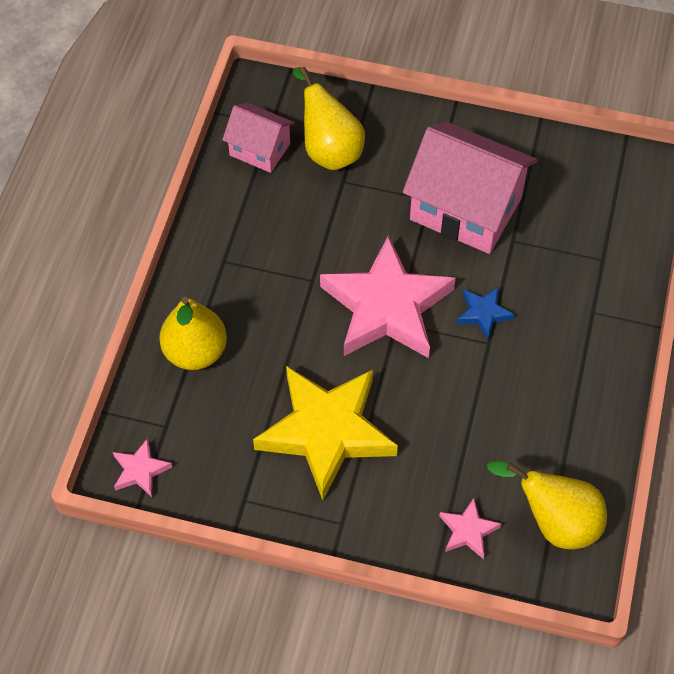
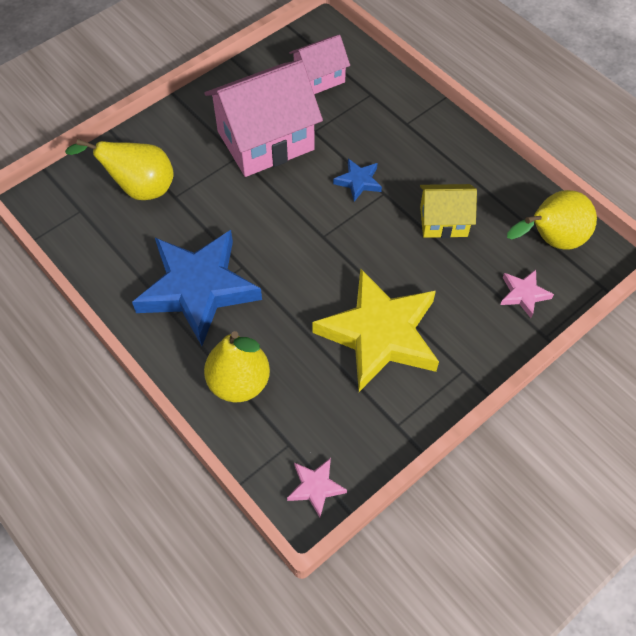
camera: 55 degrees left, 0 degrees up
pink house [222,103,295,173] -> pink house moved to [289,35,350,94]
pink star [320,235,456,358] -> none
none -> blue star [132,230,262,346]
none -> yellow house [420,184,477,238]

